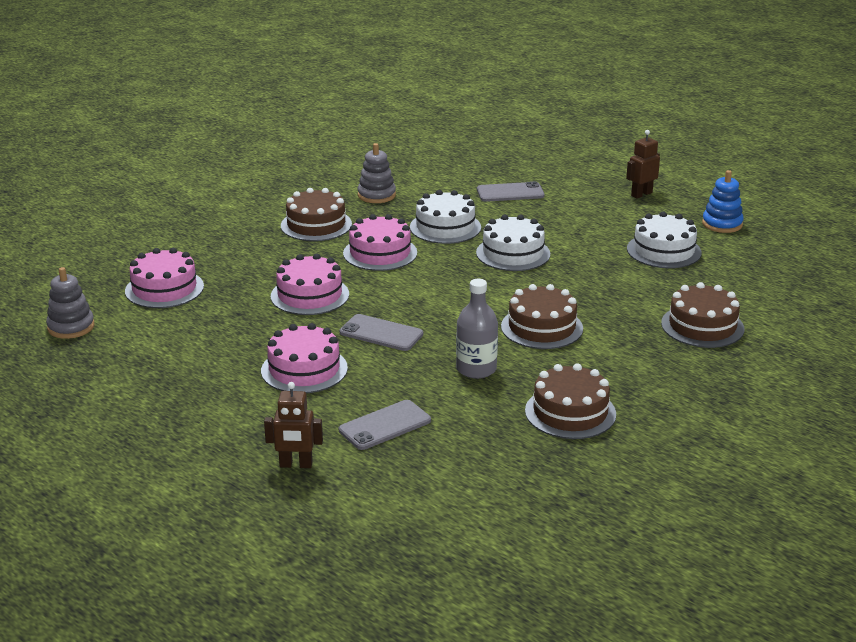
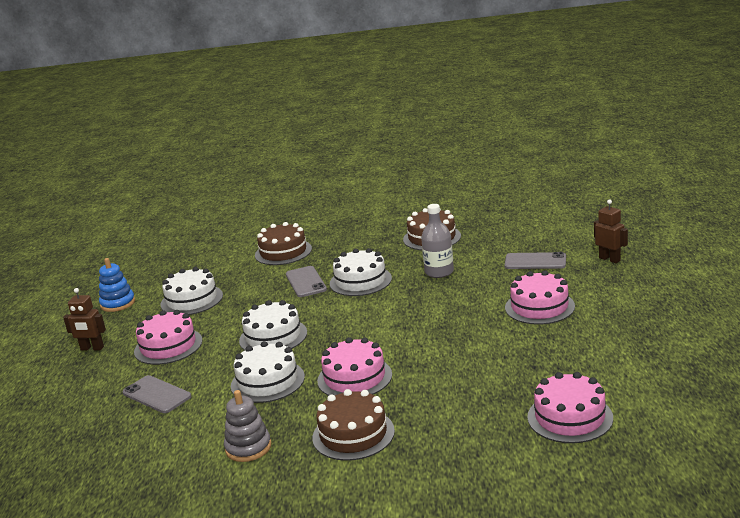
camera: 130 degrees left, 5 degrees down
grey stacking toy [46,267,95,339] -> none
pink cake [271,254,349,315] -> pink cake moved to [134,310,202,365]
grey phone [340,314,423,351] -> grey phone moved to [286,266,327,297]
brown cake [501,284,583,349] -> white cake [330,248,392,296]

